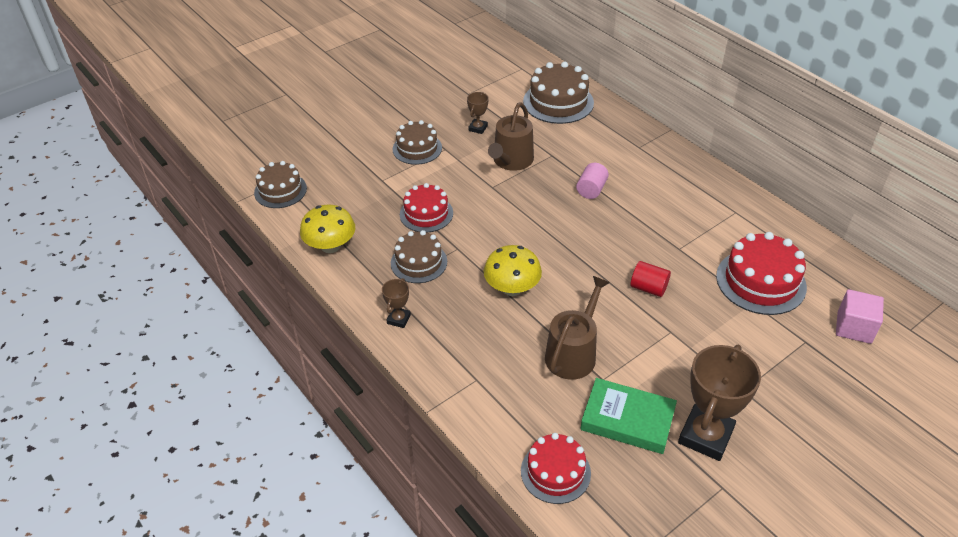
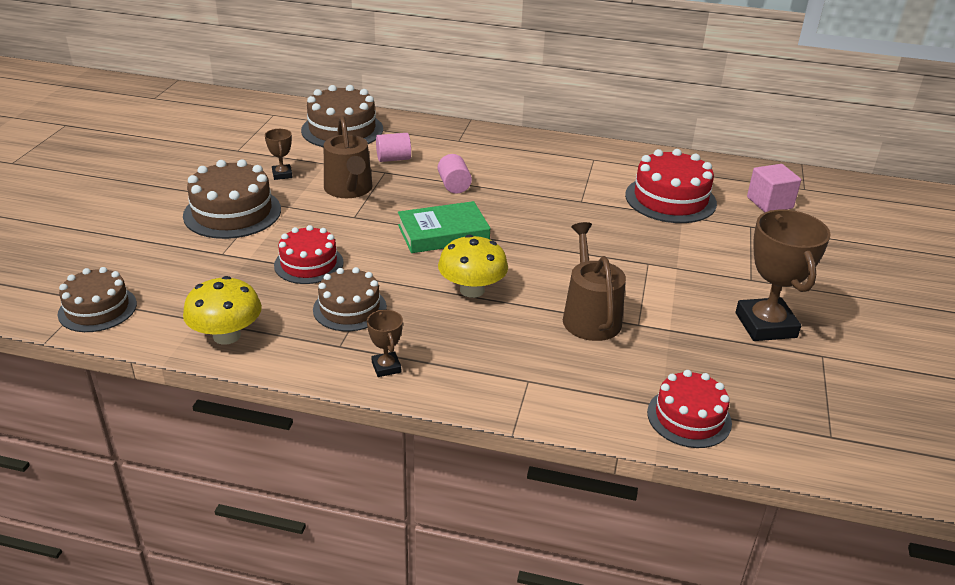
camera: 40 degrees left, 10 degrees down
brown cake [392,120,442,165] -> brown cake [183,159,281,239], size x1.51
green book [580,378,677,454] -> green book moved to [398,201,490,253]
red cylinder [630,261,671,297] -> none
none -> pink cylinder [376,133,411,162]

